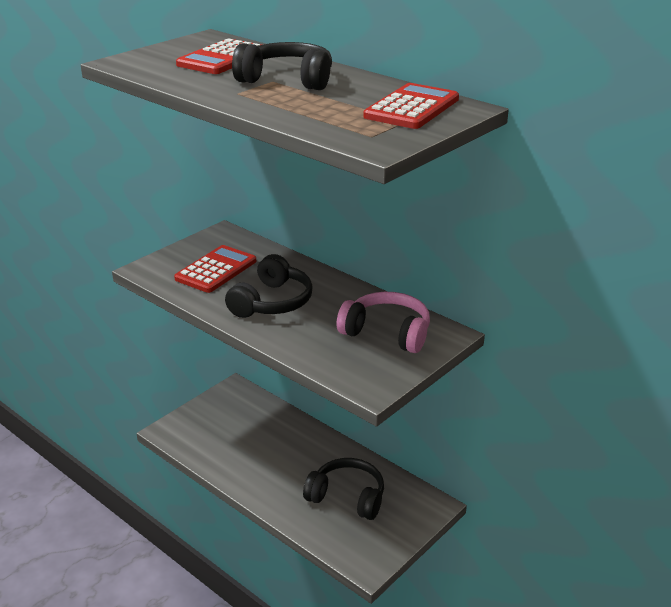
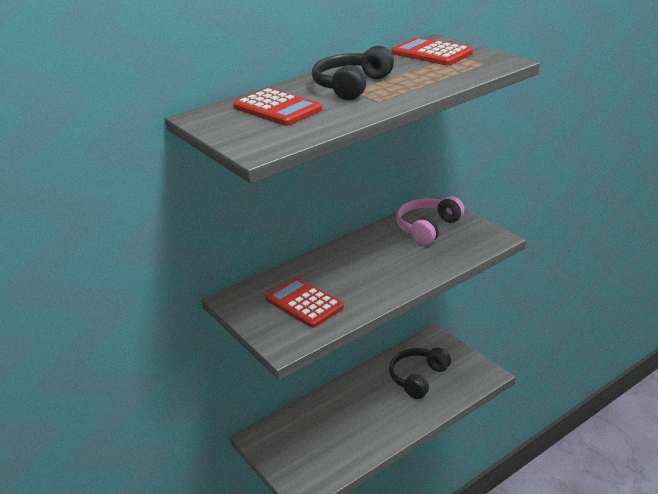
camera: 75 degrees left, 0 degrees up
black headphones [225,254,313,318] -> none

